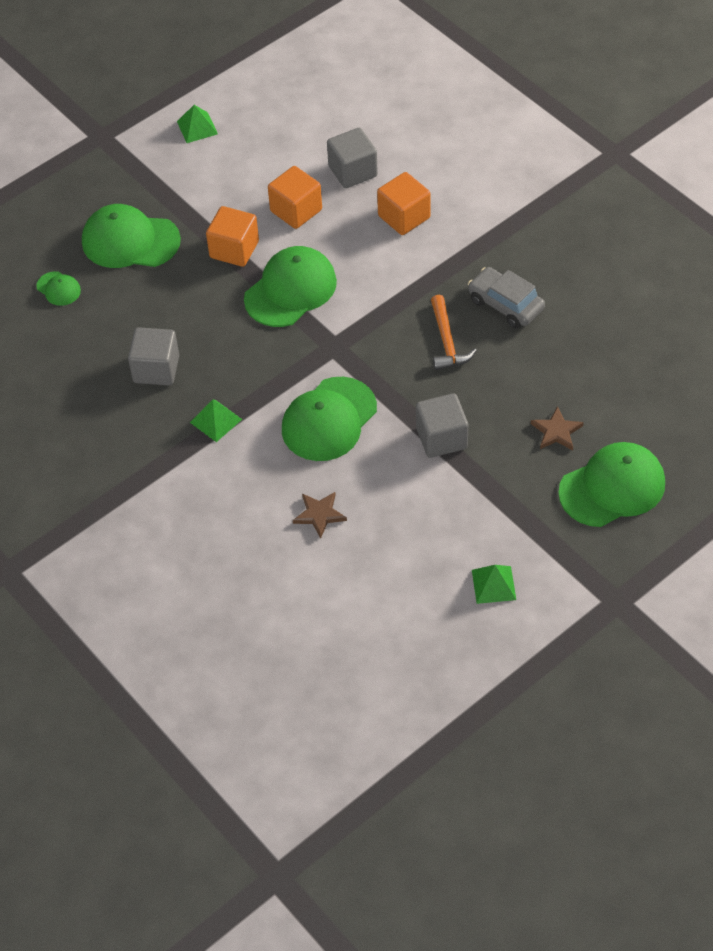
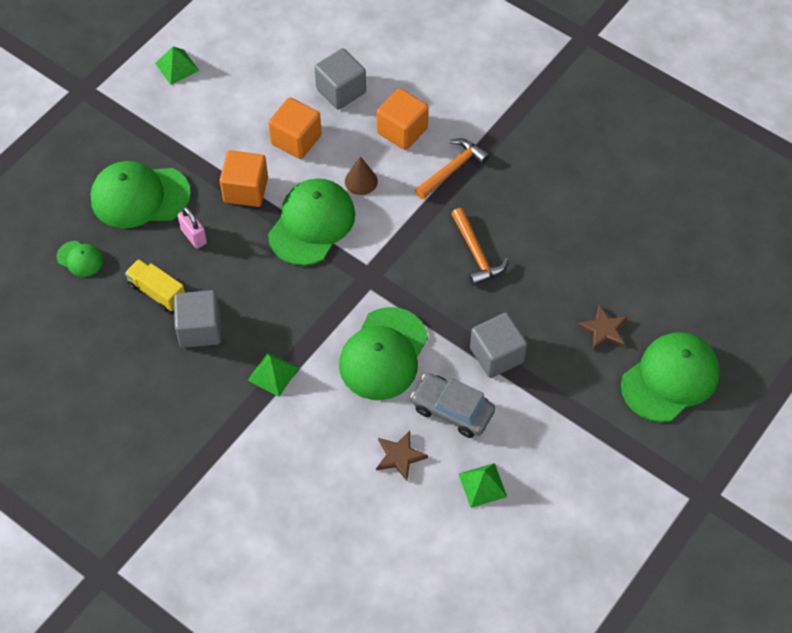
camera: 15 degrees left, 5 degrees up
grey car [468,267,545,328] -> grey car moved to [411,373,495,438]
green pyramid [472,565,516,604] -> green pyramid moved to [458,463,507,508]
none -> yellow truck [125,259,185,312]
none -> pink padlock [178,206,207,249]
none -> brown cone [345,156,378,195]
none -> orange hammer [415,138,490,199]

